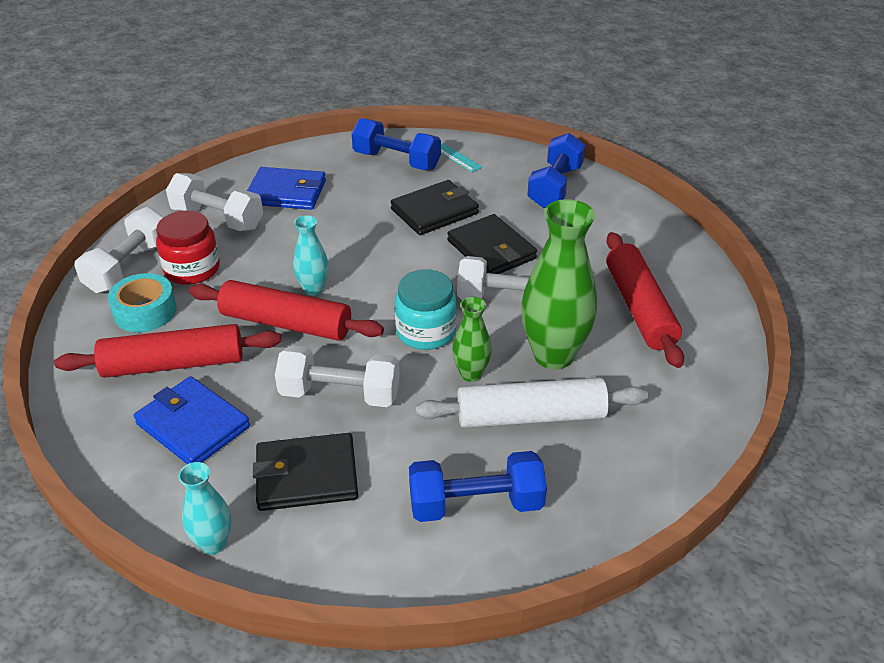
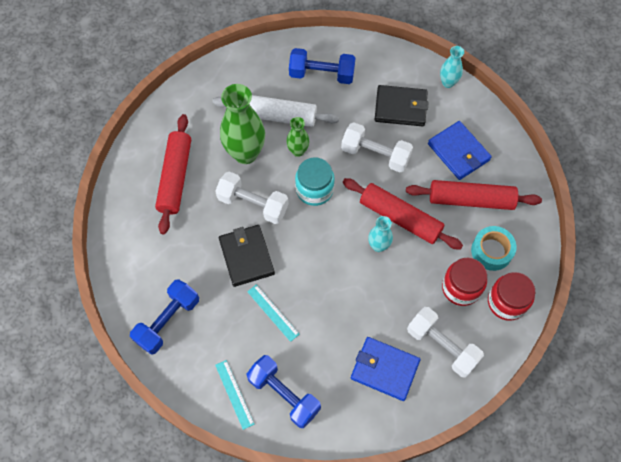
camera: 165 degrees left, 25 degrees up
white dumbbell [75,207,163,293] -> red jar [488,272,535,321]
black wallet [391,180,479,235] -> turquoise ruler [247,285,300,342]

